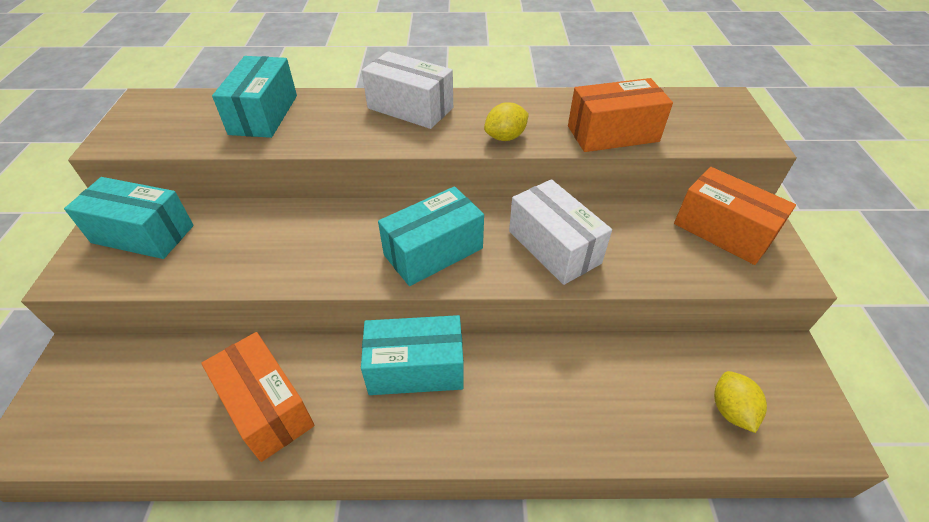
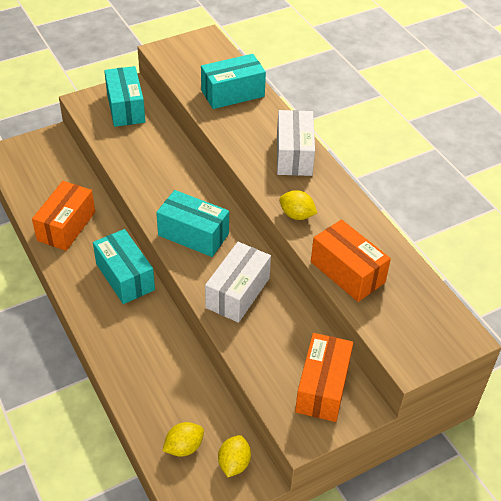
camera: 60 degrees right, 0 degrees up
none -> yellow lemon [218,435,251,477]

